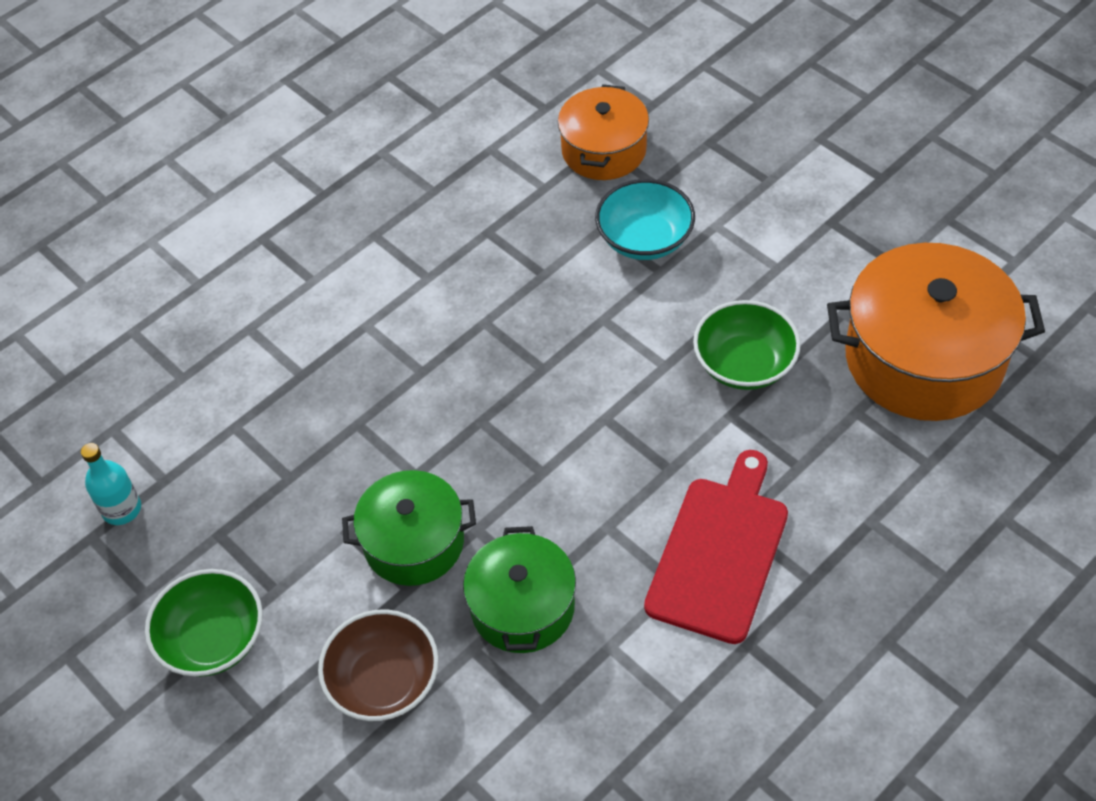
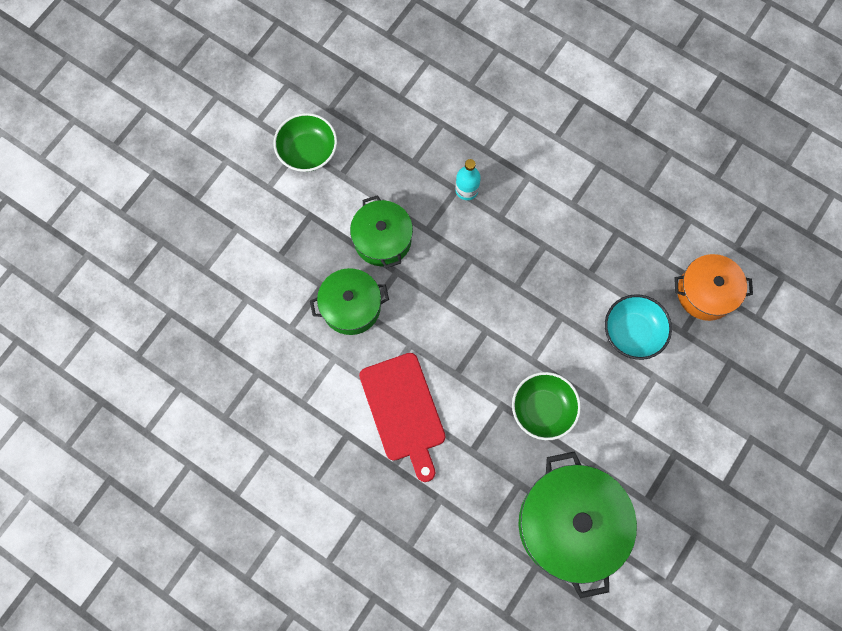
camera: 75 degrees right, 20 degrees up
turquoise bottle [81,443,141,525] -> turquoise bottle moved to [455,159,481,200]
brown bowl [318,609,439,721] -> none
red cutting board [644,450,788,644] -> red cutting board turned 60 degrees clockwise [359,353,446,482]
orange pot [827,243,1045,421] -> green pot [519,451,637,599]

